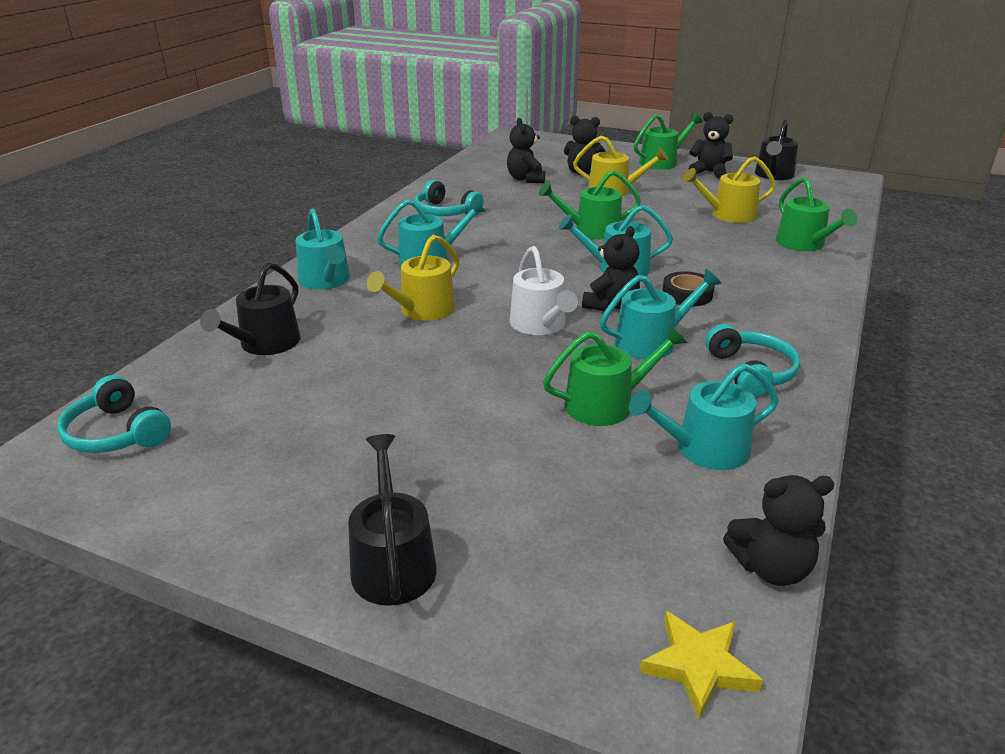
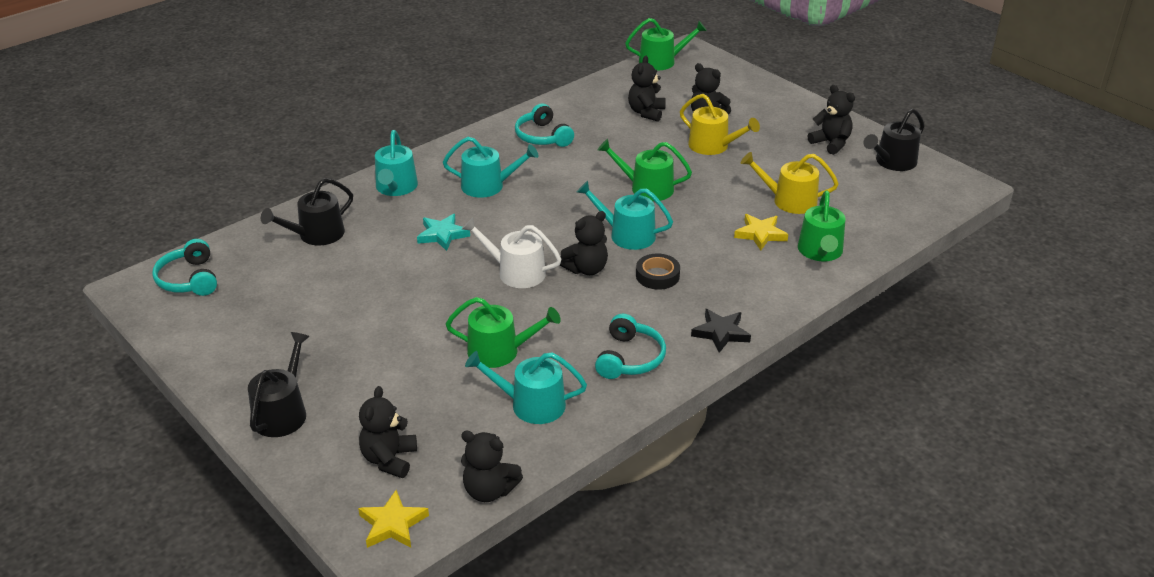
camera: 25 degrees right, 5 degrees up
yellow watering can [367,235,459,321] -> turquoise star [417,214,470,251]
white watering can [510,246,578,335] -> white watering can turned 105 degrees clockwise [462,217,561,288]
turquoise watering can [600,269,721,359] -> none
green watering can [634,113,703,170] -> green watering can moved to [625,18,707,70]
none -> black teddy bear [359,386,417,478]
none -> black star [691,309,751,353]
none -> yellow star [734,214,788,250]

